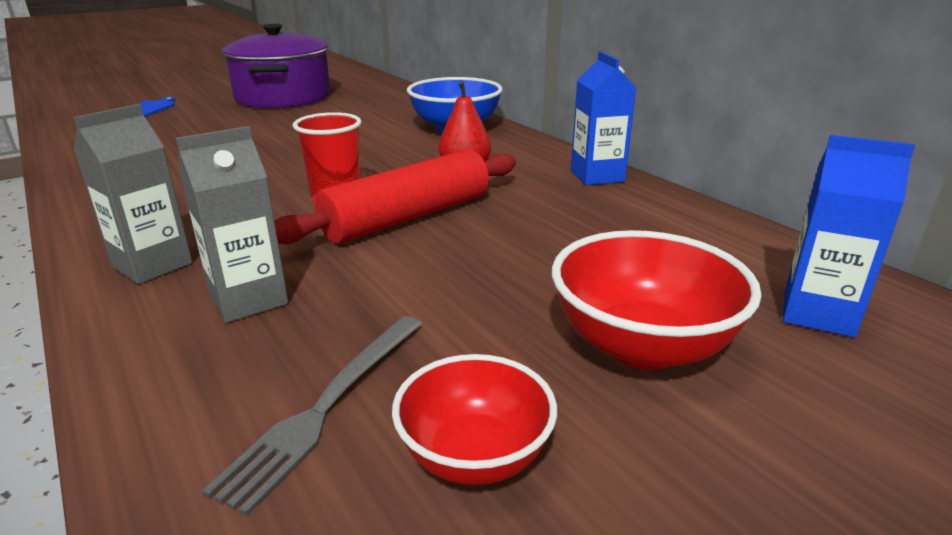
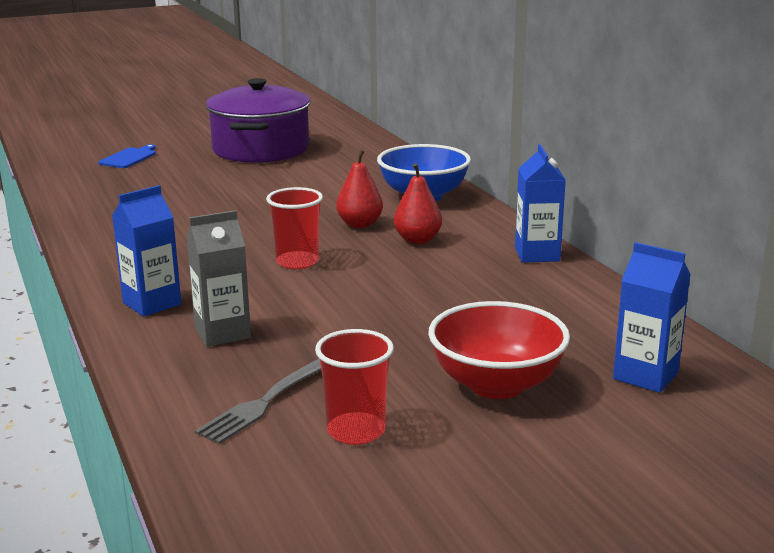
camera: 10 degrees right, 5 degrees down
grey carton [74,104,192,284] -> blue carton [112,185,181,317]
red rolling pin [274,149,516,244] -> none
red bowl [392,354,557,485] -> red cup [315,329,394,445]
none -> red pear [336,150,383,228]

